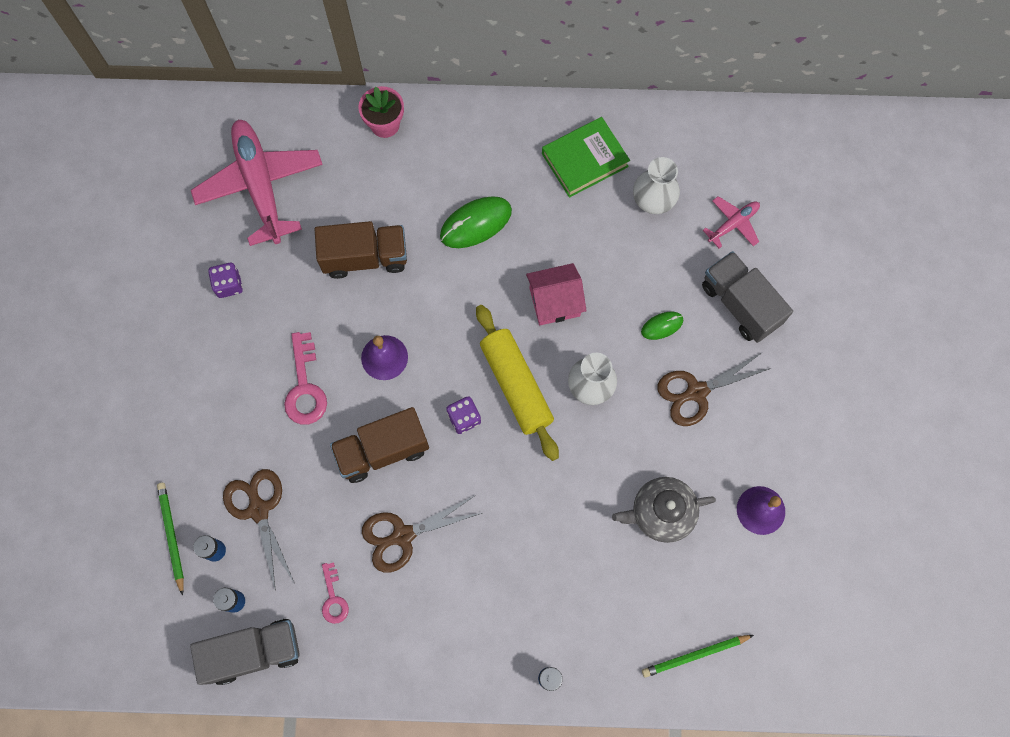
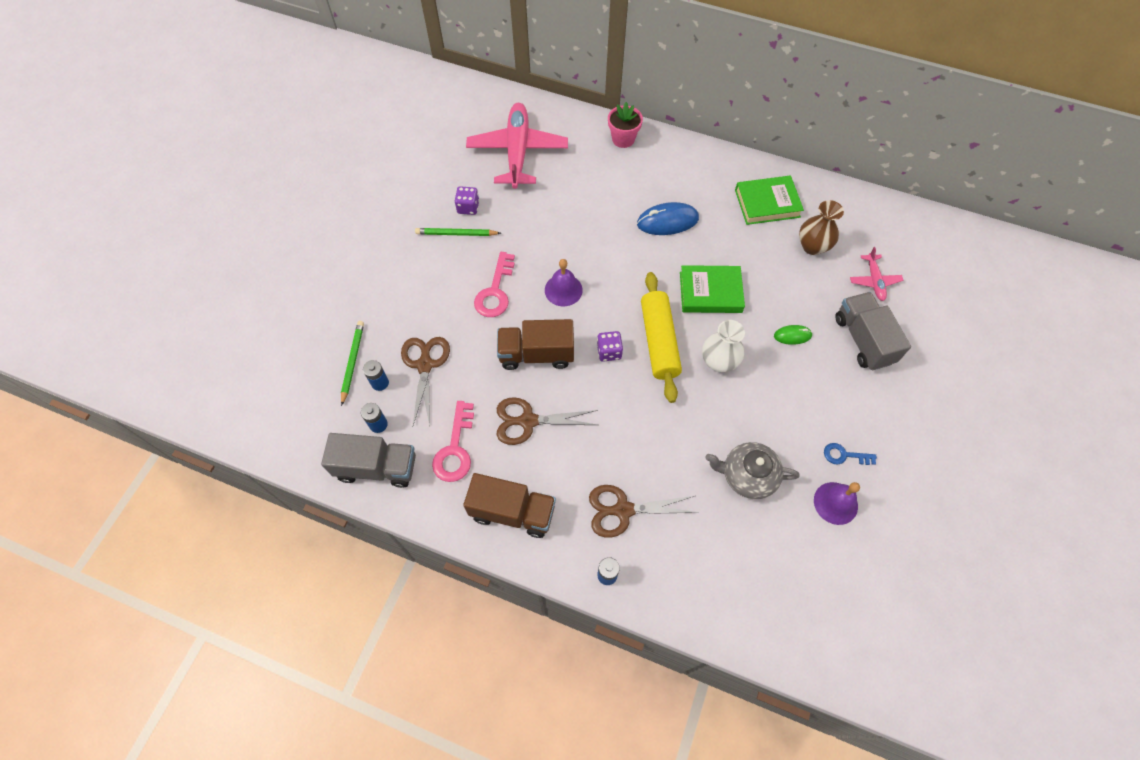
camera: 20 degrees right, 10 degrees down
brown truck [315,221,407,279] -> brown truck moved to [463,473,556,538]
pink key [322,562,349,624] -> pink key [432,401,474,482], size x1.68
green mouse [440,196,512,248] -> blue mouse [637,202,699,235]
pink house [526,263,587,325] -> green book [680,265,745,313]
white vase [633,157,680,214] -> brown vase [799,200,844,255]
green pencil [642,635,754,678] -> green pencil moved to [415,228,501,236]
brown scissors [657,352,771,426] -> brown scissors moved to [589,485,699,538]
pink plane [703,196,760,248] -> pink plane turned 105 degrees clockwise [850,247,903,301]
none -> blue key [824,443,877,465]

